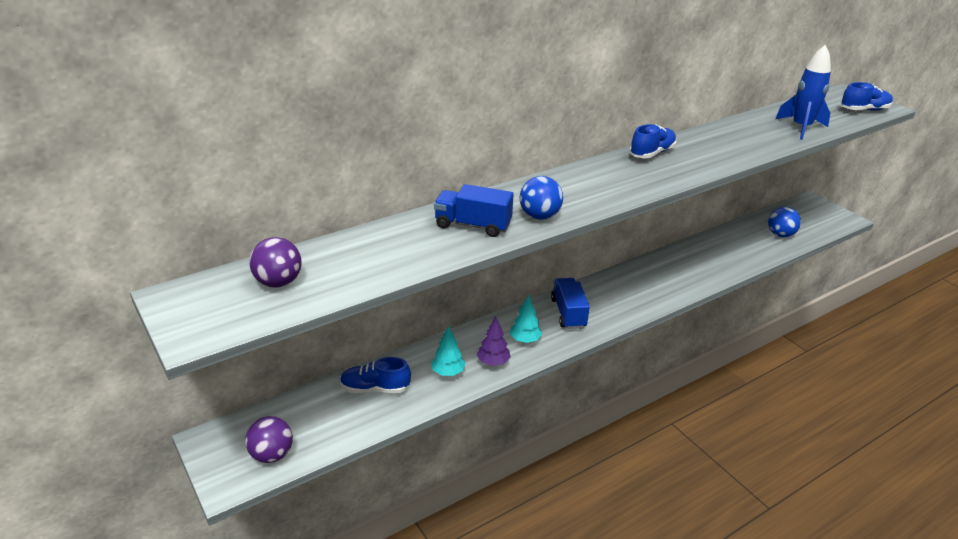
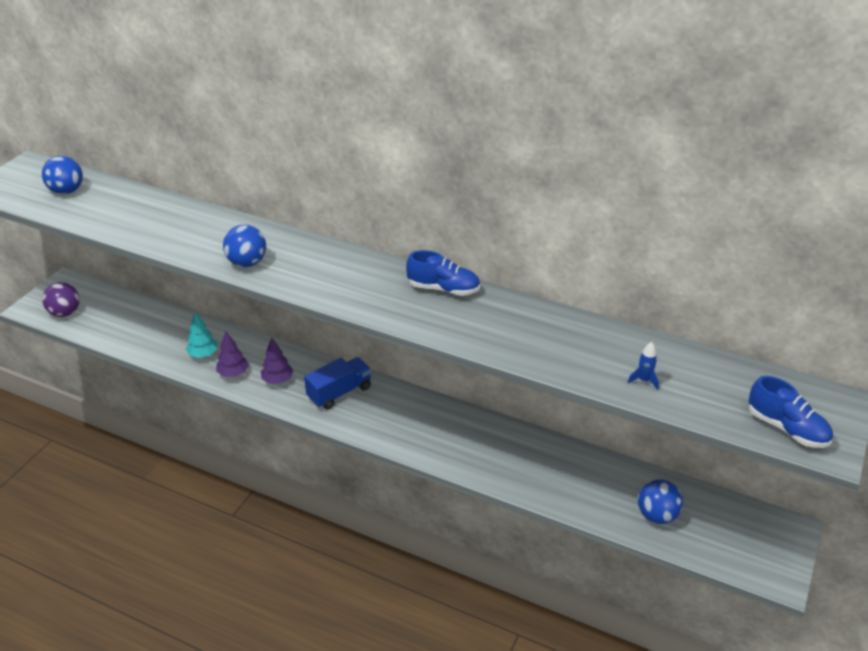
camera: 60 degrees right, 5 degrees up
purple ball [249,237,302,288] -> blue ball [42,156,83,194]
blue shoe [340,357,411,393] -> none
blue truck [434,184,513,237] -> none
turquoise tree [510,295,542,343] -> purple tree [261,338,293,384]
blue rocket [776,45,831,140] -> blue rocket [627,342,659,390], size x0.42

